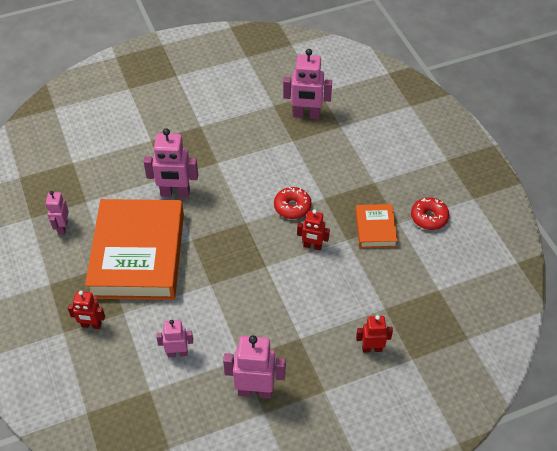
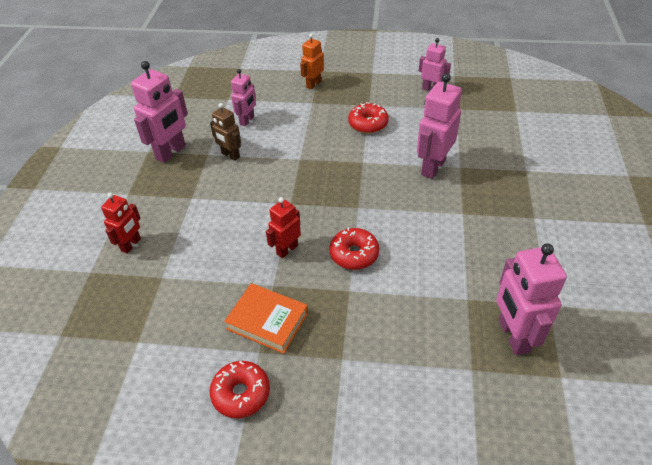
camera: 120 degrees right, 5 degrees down
red robot [68,291,105,329] -> orange robot [300,34,324,89]
orange book [85,199,184,300] -> red donut [348,102,389,133]
pink robot [283,49,332,119] -> pink robot turned 45 degrees counterclockwise [496,243,567,355]
none -> brown robot [210,103,241,161]

